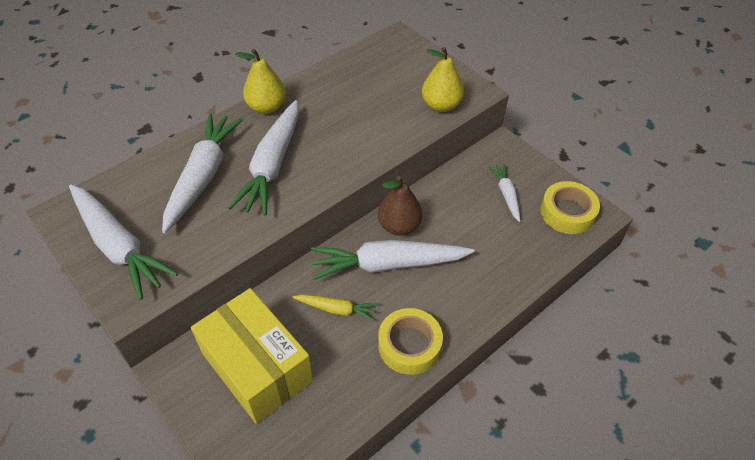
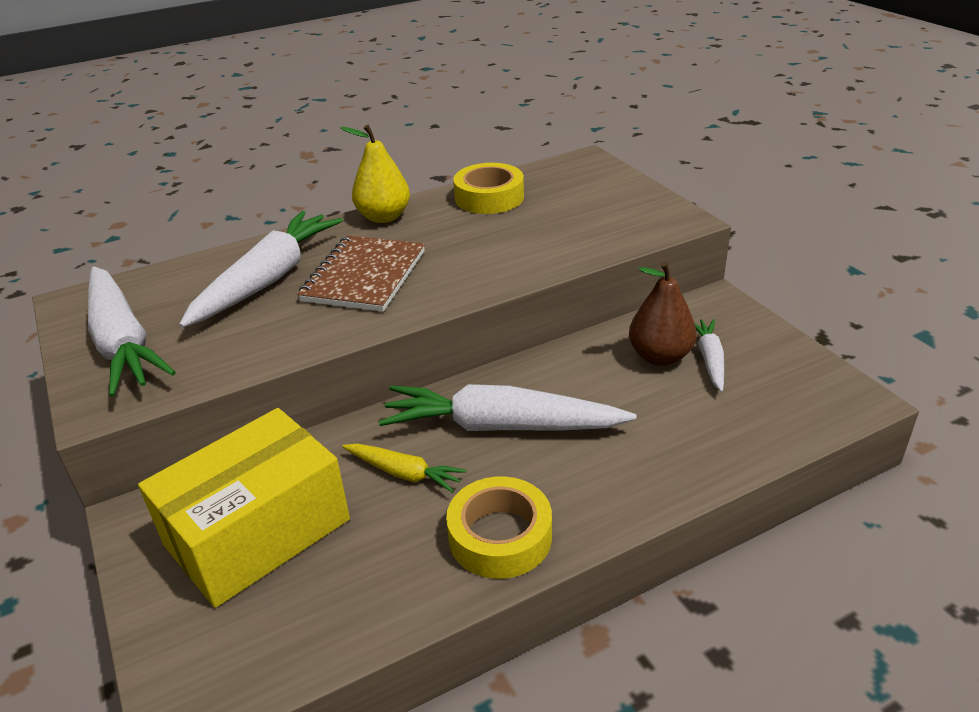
camera: 15 degrees right, 15 degrees down
yellow box [191,288,313,424] -> yellow box turned 75 degrees clockwise [138,408,350,608]
white carrot [228,100,299,216] -> brown notebook [297,235,425,312]
brown pear [378,176,423,235] -> brown pear moved to [629,261,697,366]
yellow pear [422,47,464,112] -> none
yellow tape [540,181,600,234] -> yellow tape moved to [453,163,524,214]

